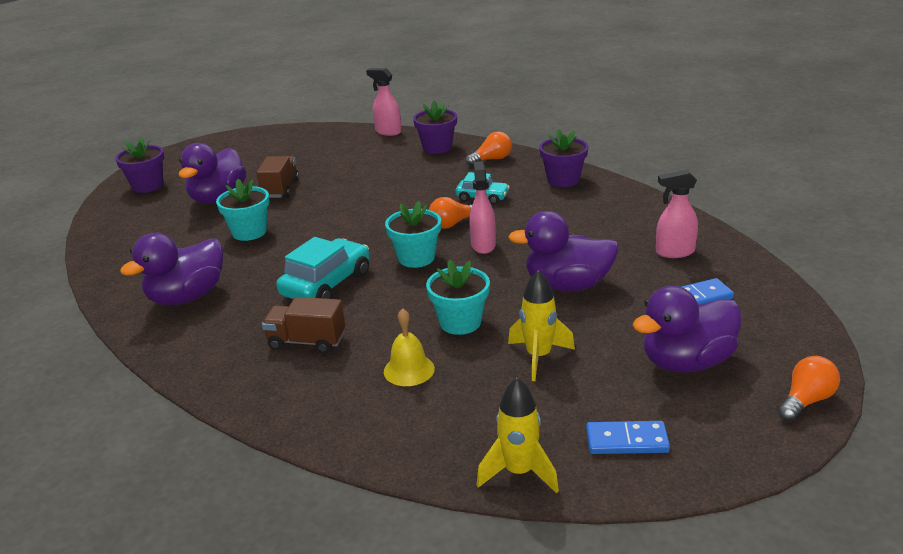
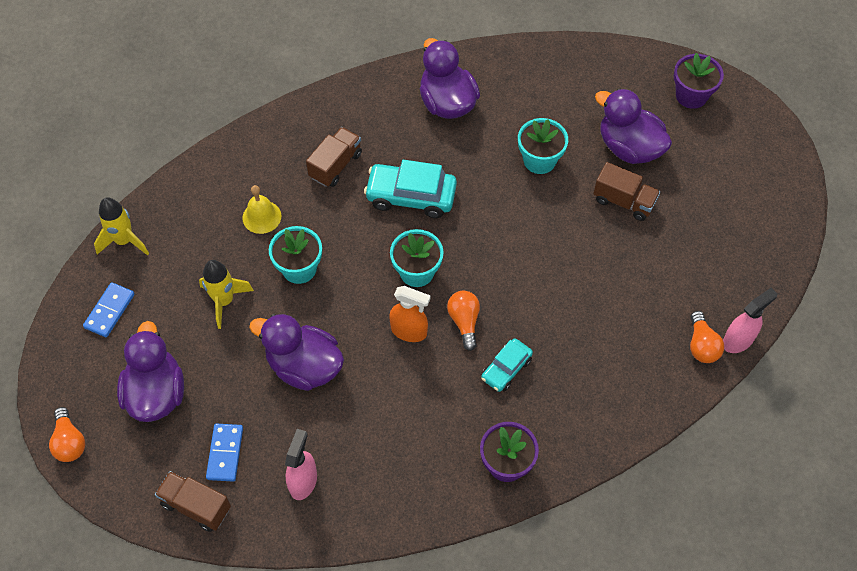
camera: 110 degrees right, 30 degrees up
turquoise car [276,237,370,299] -> turquoise car turned 135 degrees clockwise [364,160,457,218]
purple flower pot [413,100,457,154] -> none
orange light bulb [465,132,512,166] -> orange light bulb moved to [690,311,724,363]
pink spray bottle [469,161,496,254] -> orange spray bottle [389,286,431,342]
purple duck [508,211,619,291] -> purple duck turned 90 degrees counterclockwise [249,314,344,391]
none -> brown truck [155,471,231,532]

